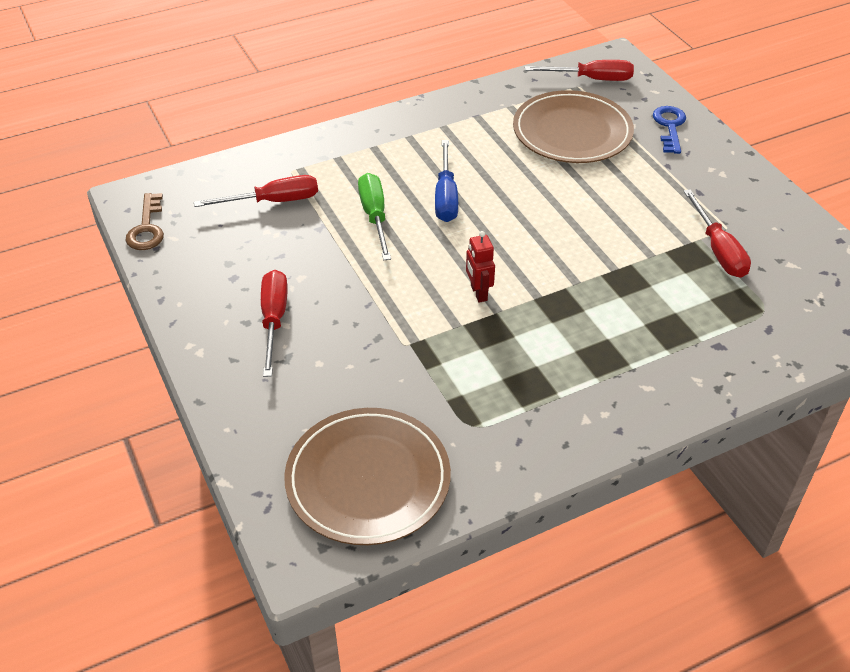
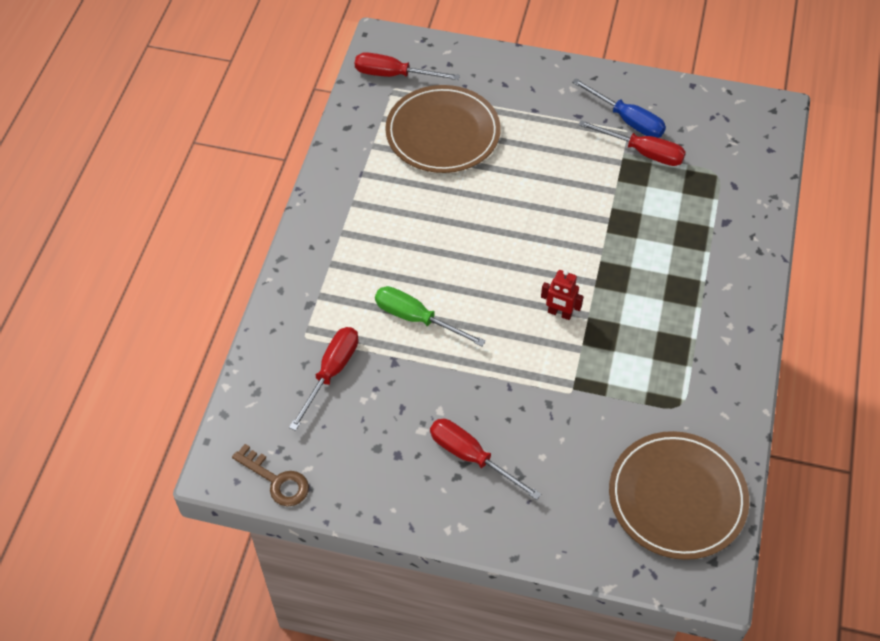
camera: 50 degrees left, 10 degrees up
blue screwdriver [435,140,458,222] -> blue screwdriver moved to [572,79,666,138]
red screwdriver [525,60,634,81] -> red screwdriver turned 120 degrees counterclockwise [355,52,460,80]
blue key [653,106,686,154] -> none

